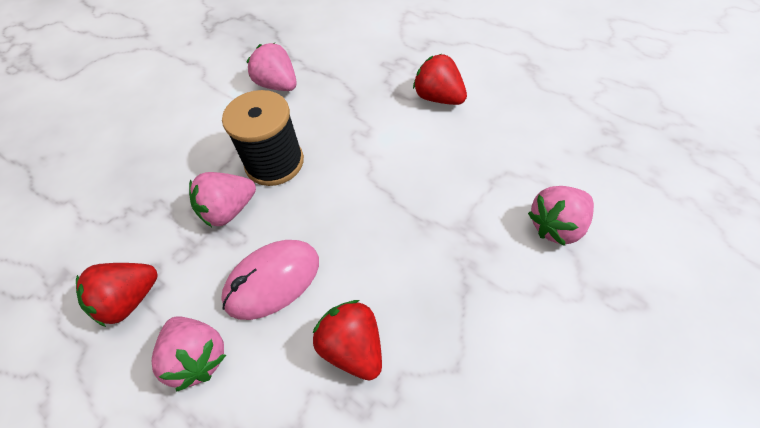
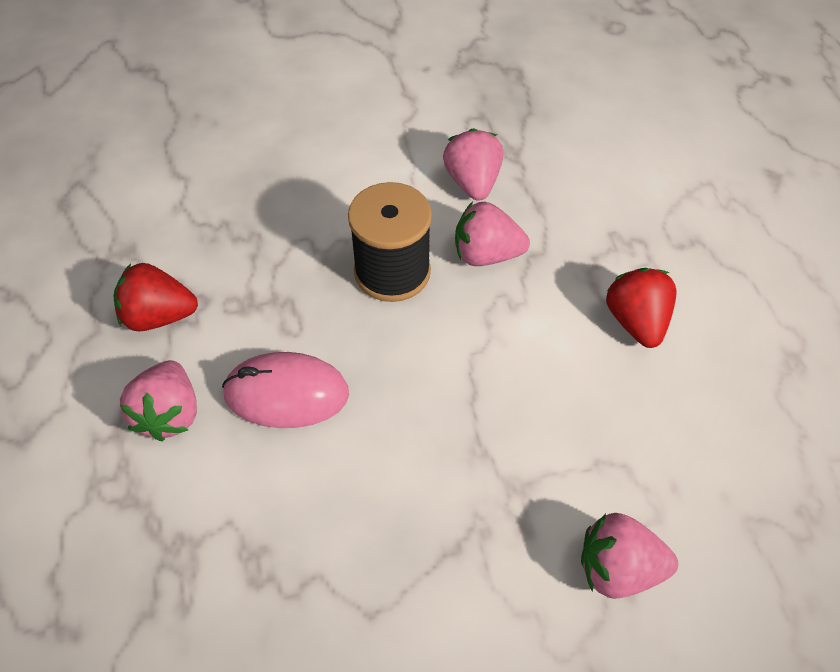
camera: 35 degrees right, 0 degrees up
pink strawberry [189,172,256,227] -> pink strawberry moved to [455,201,530,266]
red strawberry [312,300,382,381] -> none

